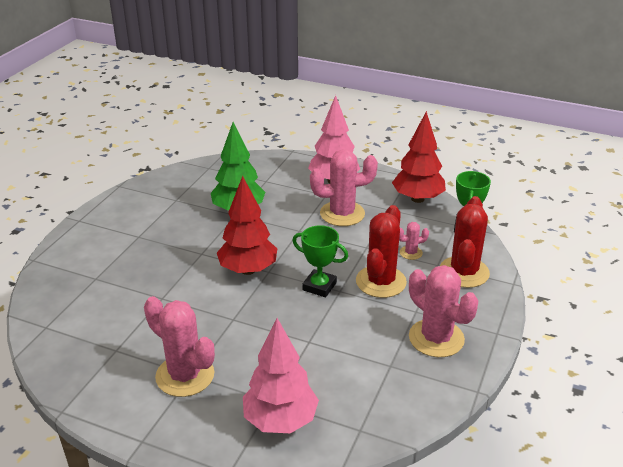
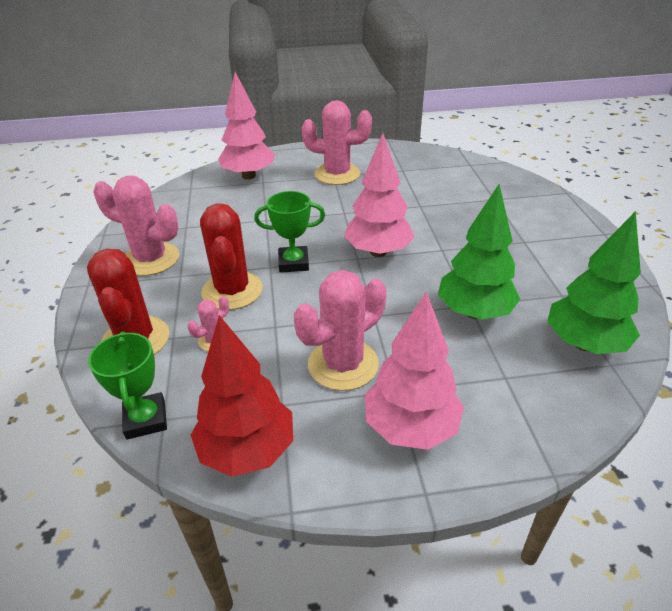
camera: 150 degrees right, 5 degrees up
red tree [217,176,277,275] -> pink tree [344,133,415,257]
none -> green tree [547,211,641,354]

